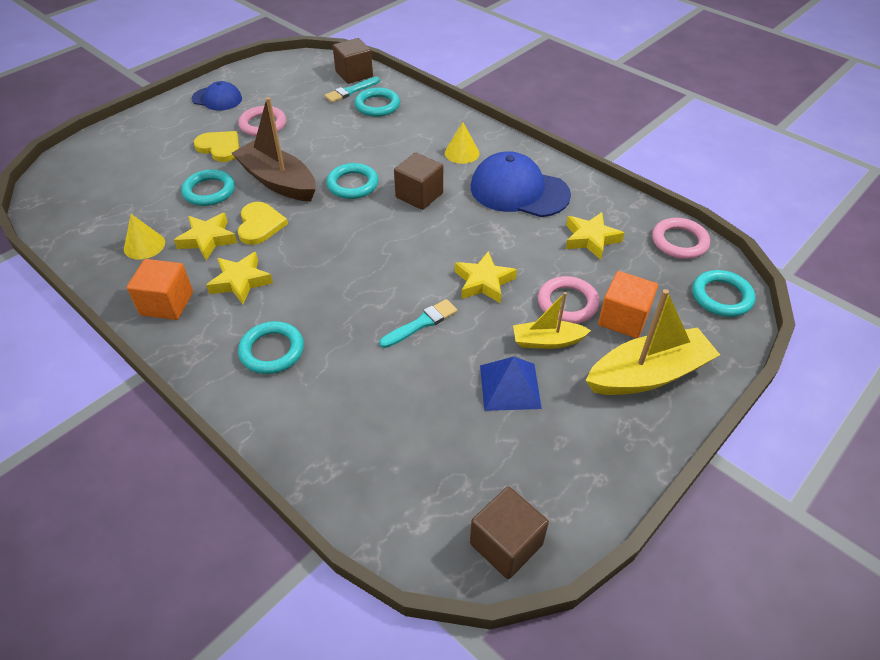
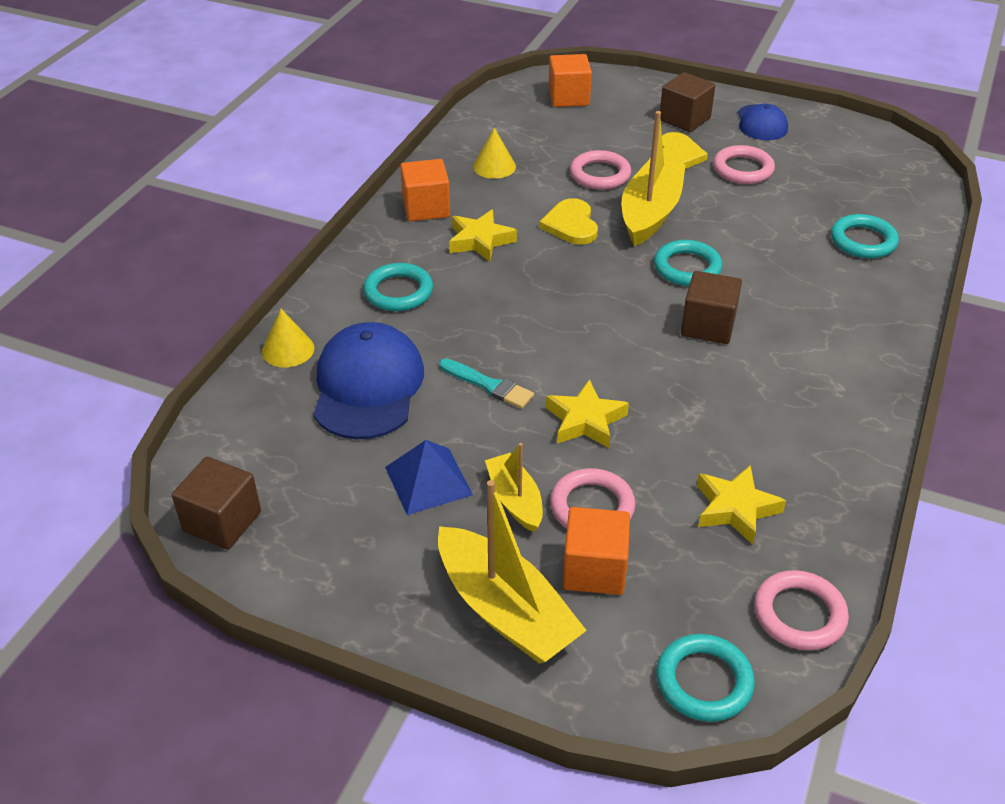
camera: 70 degrees right, 5 degrees down
yellow star [174,213,237,260] -> none
turquoise ring [181,169,235,206] -> pink ring [570,150,631,190]
brown boat [232,97,316,201] -> yellow boat [621,111,686,246]
yellow heart [238,202,288,245] -> yellow heart turned 105 degrees clockwise [539,198,598,245]
turquoise brush [324,77,380,103] -> none
brown cube [333,38,373,84] -> brown cube moved to [660,72,715,132]
yellow cone [445,122,479,164] -> yellow cone moved to [262,309,314,367]
blue cap [471,151,571,217] -> blue cap moved to [313,322,424,439]
none -> orange cube [548,54,592,107]

